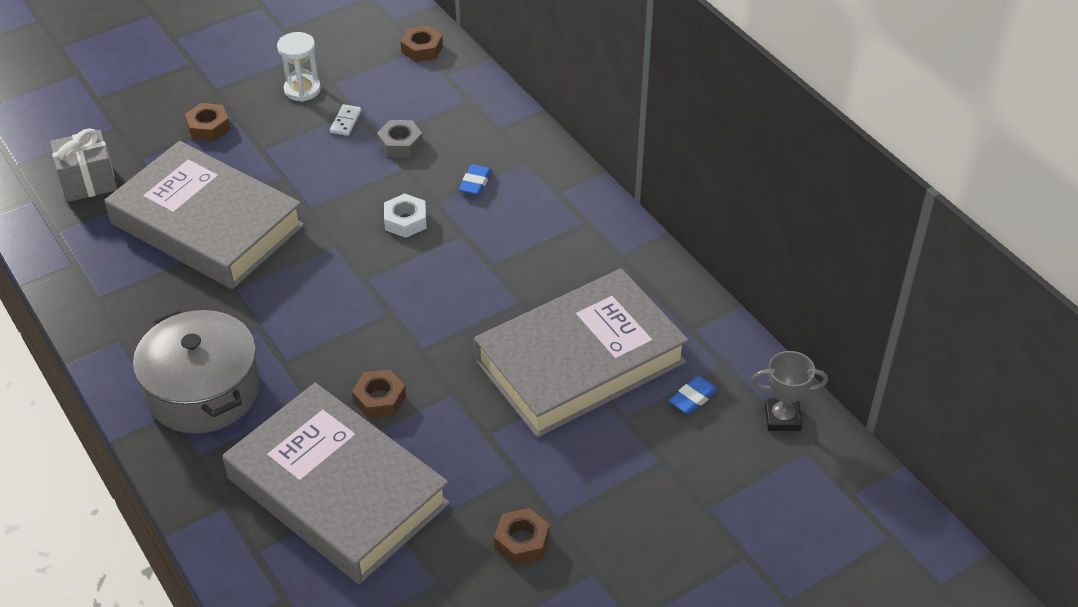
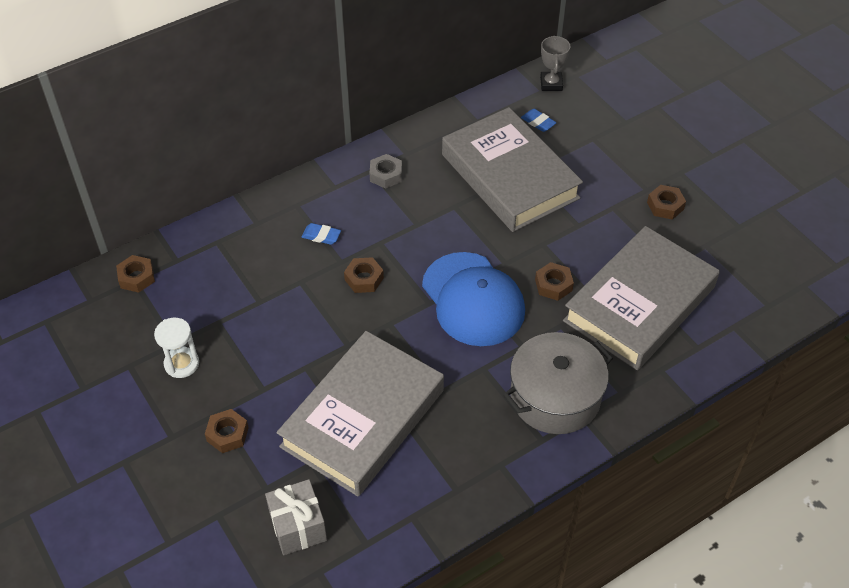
camera: 90 degrees left, 5 degrees up
white domino [330,104,362,136] -> none
grey nut [377,120,423,157] -> grey nut moved to [370,154,402,189]
white nut [384,193,426,238] -> brown nut [344,257,384,293]
none -> blue cap [422,252,525,346]

